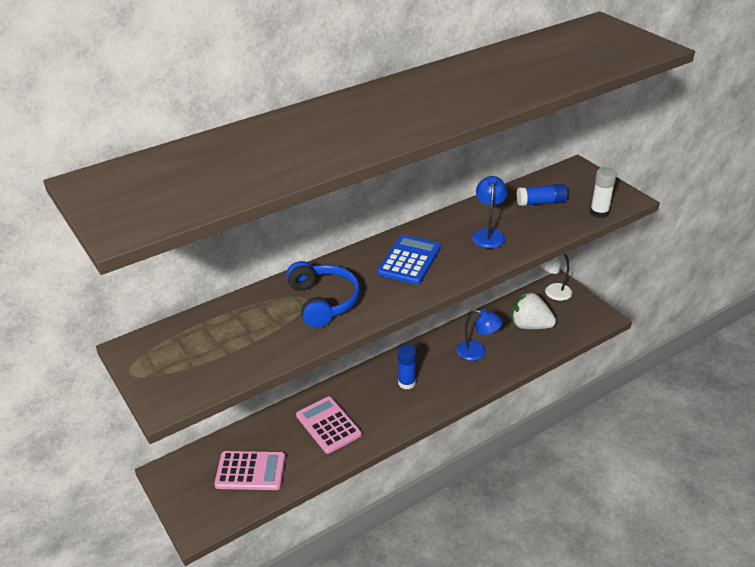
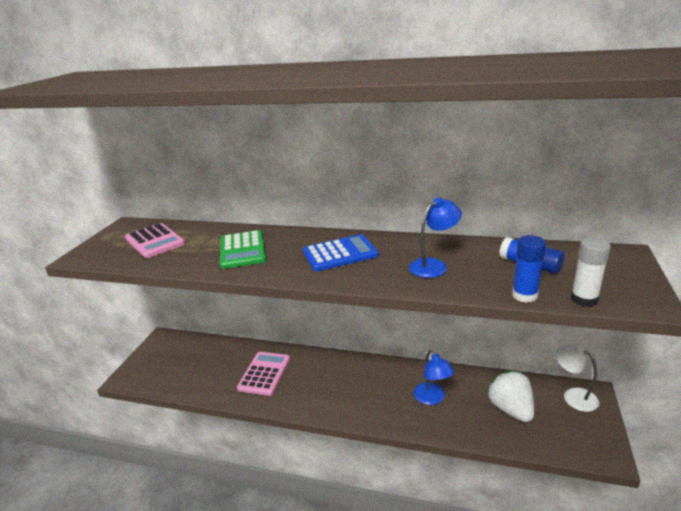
camera: 50 degrees right, 10 degrees down
pink calculator [214,451,285,490] -> pink calculator moved to [125,223,185,258]
blue headphones [286,261,360,328] -> green calculator [220,230,266,269]
blue glue stick [398,344,416,389] -> blue glue stick moved to [512,235,546,303]

